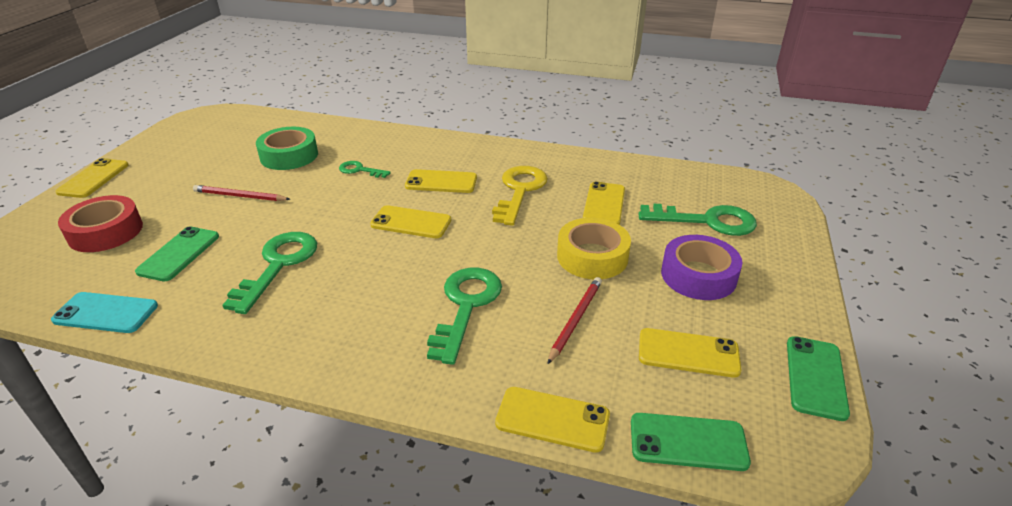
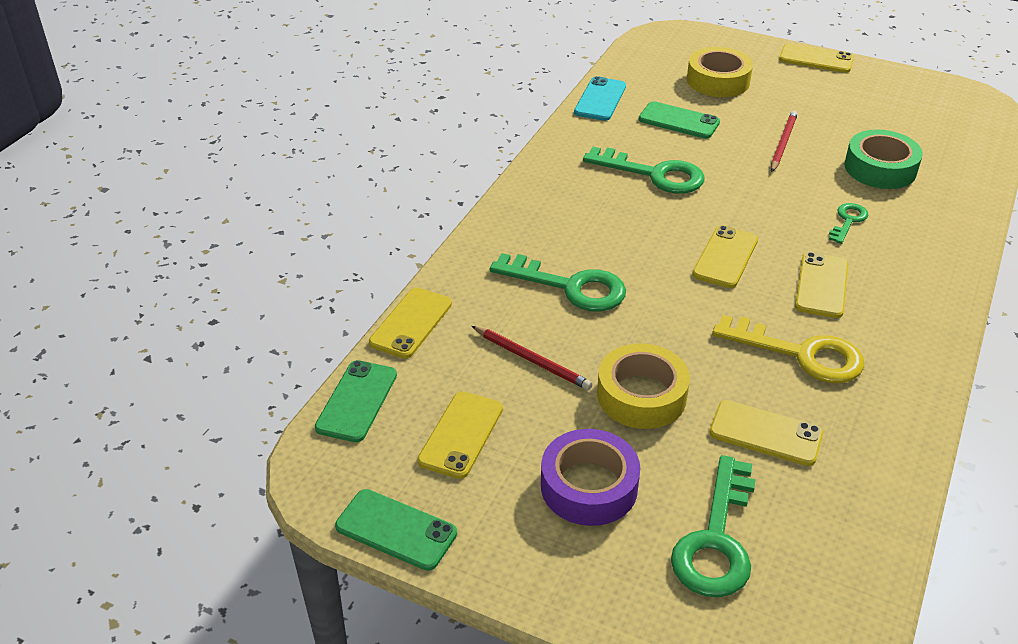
camera: 100 degrees right, 5 degrees up
red tape [58,195,143,252] -> yellow tape [687,47,753,97]

